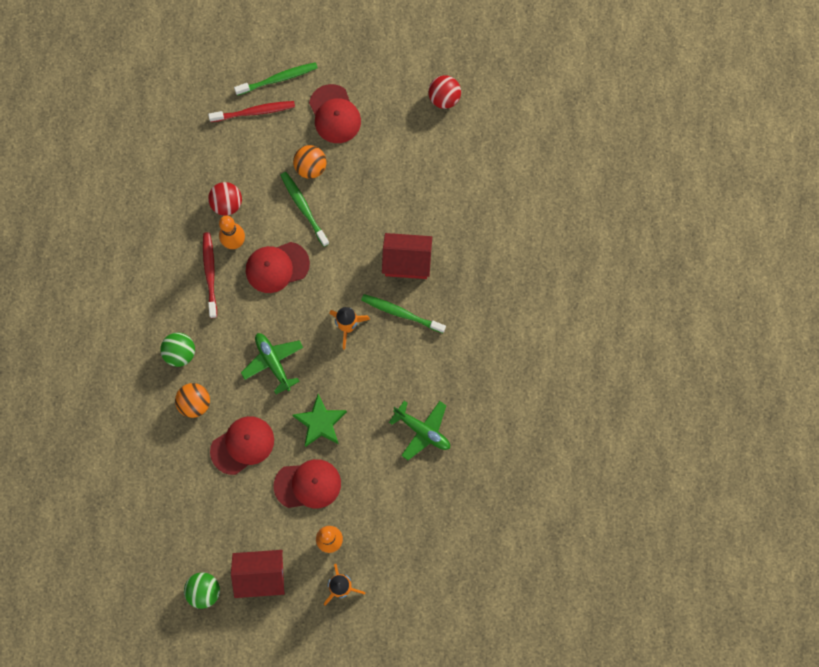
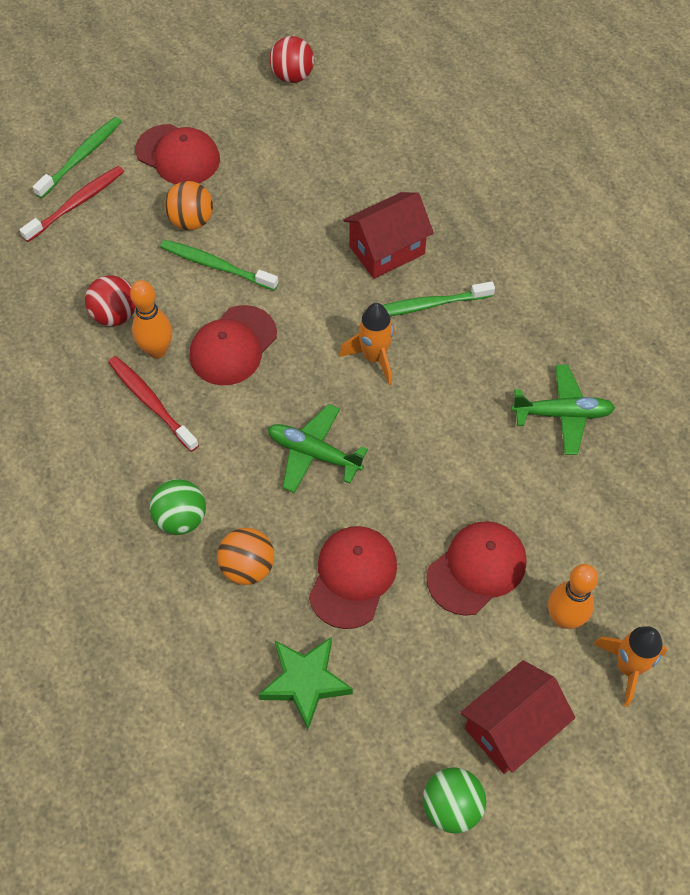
camera: 35 degrees left, 15 degrees down
green star [293,394,347,447] -> green star moved to [259,637,353,730]

